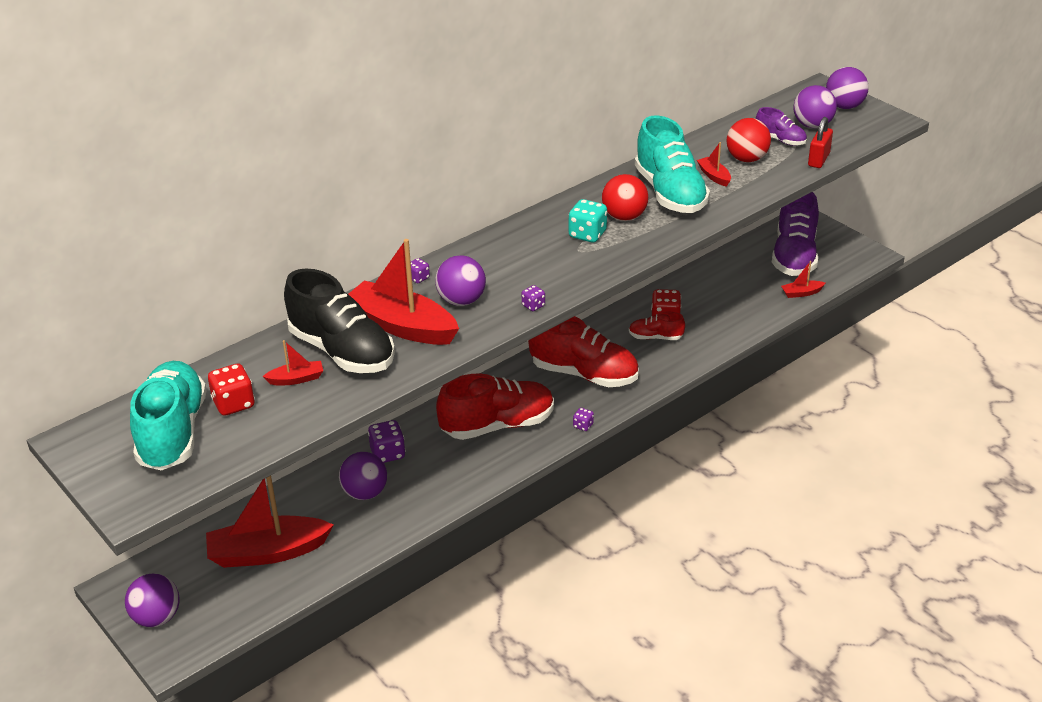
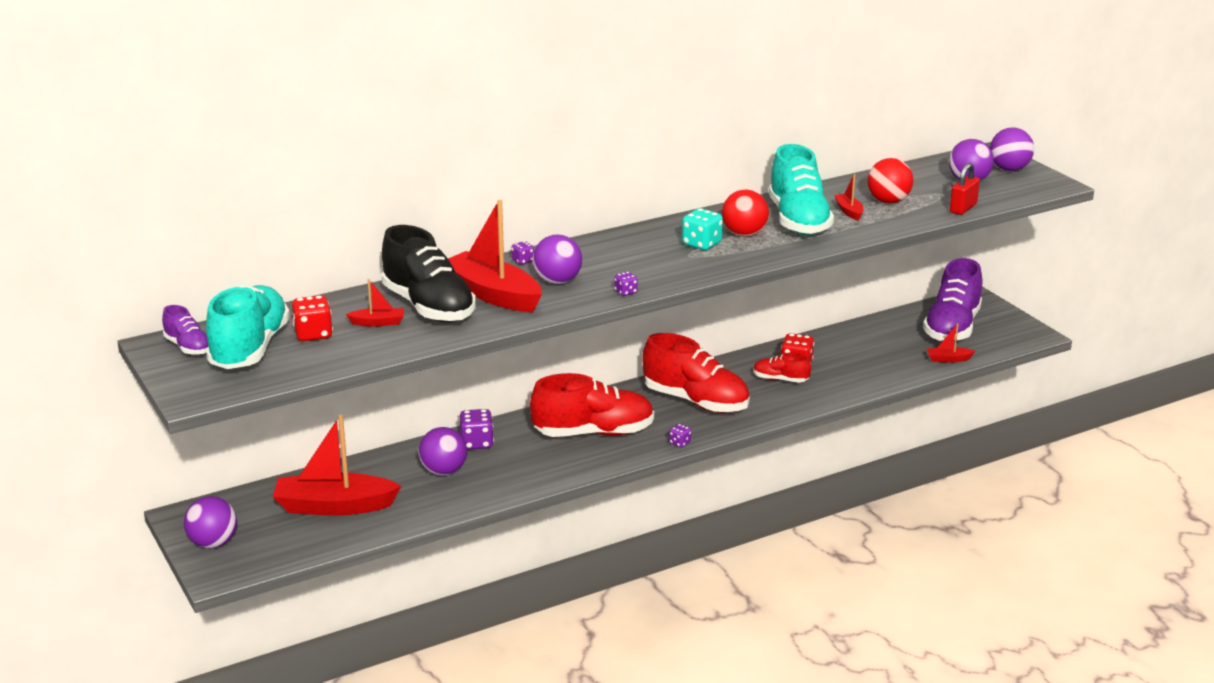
camera: 10 degrees right, 10 degrees down
purple shoe [756,107,807,146] -> purple shoe moved to [162,305,209,355]

